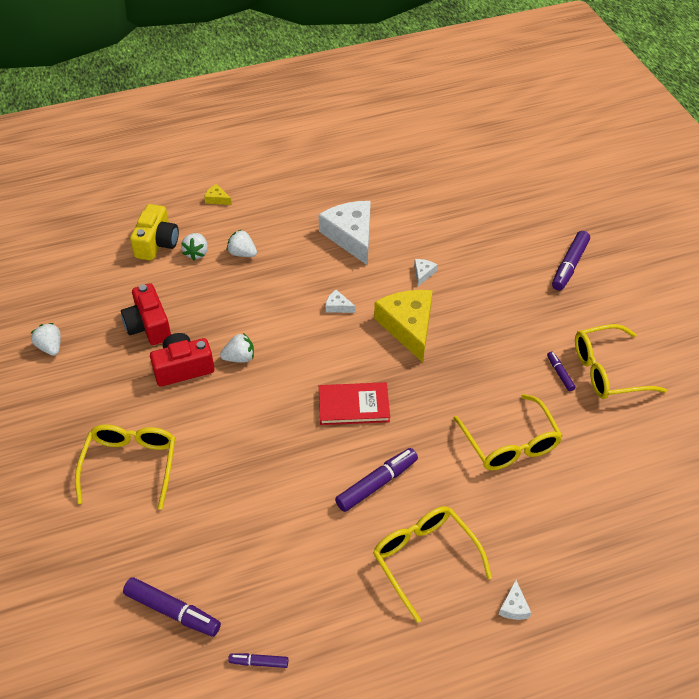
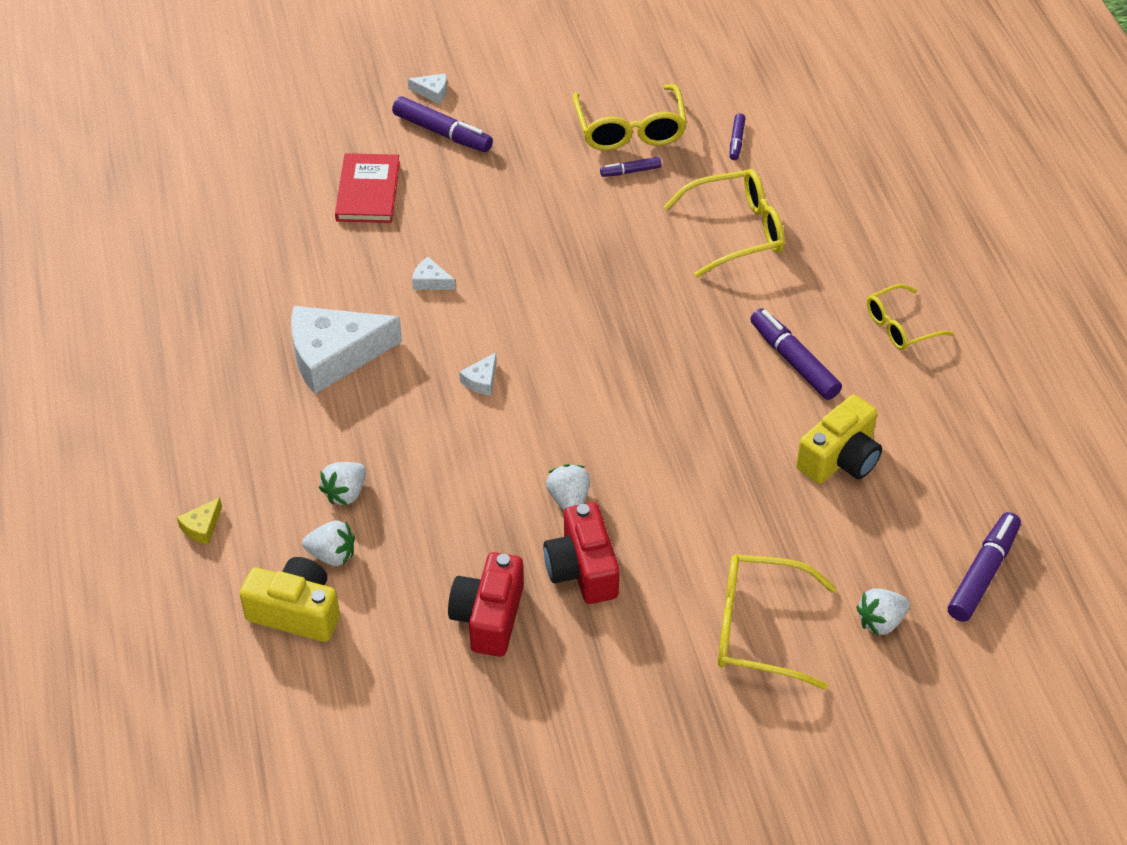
camera: 85 degrees left, 0 degrees up
white strawberry [31,323,61,356] -> white strawberry moved to [856,588,910,636]
red camera [121,283,171,345] -> red camera turned 120 degrees clockwise [448,552,524,657]
purple marker [228,653,288,668] -> purple marker moved to [729,113,745,160]
red book [319,382,390,425] -> red book moved to [335,153,400,223]
yellow glasses [373,506,492,623] -> yellow glasses [867,284,954,350], size x0.64
yellow cheese [374,290,433,362] -> none
white cheese [499,580,531,620] -> white cheese moved to [408,73,447,104]
none -> yellow camera [796,395,882,484]

